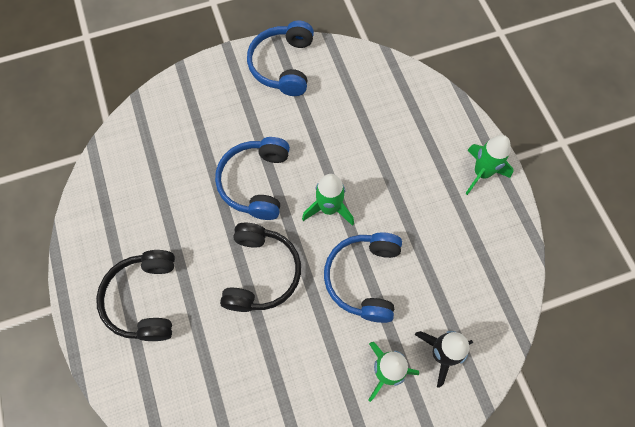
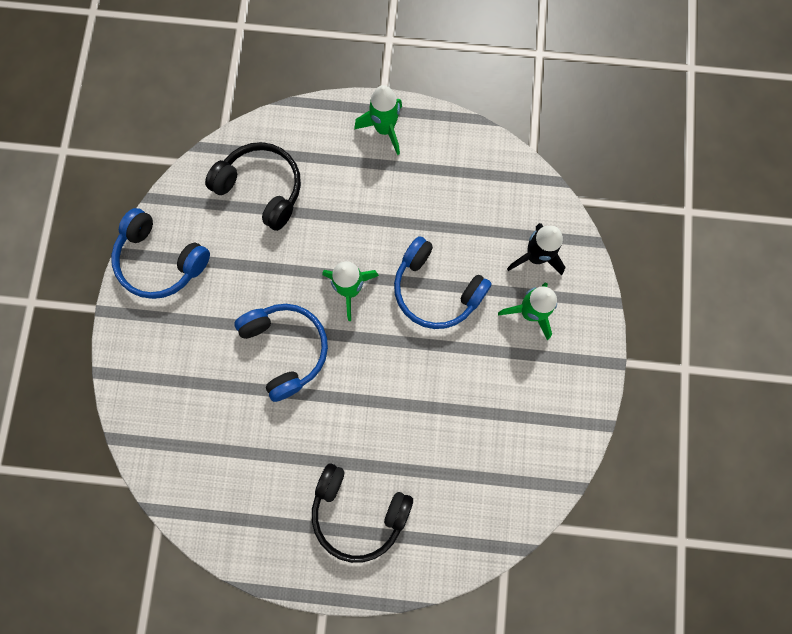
camera: 65 degrees left, 10 degrees up
blue headphones [215,137,290,220] -> blue headphones turned 150 degrees counterclockwise [234,304,328,402]
black headphones [220,223,301,312] -> black headphones moved to [205,142,301,231]

